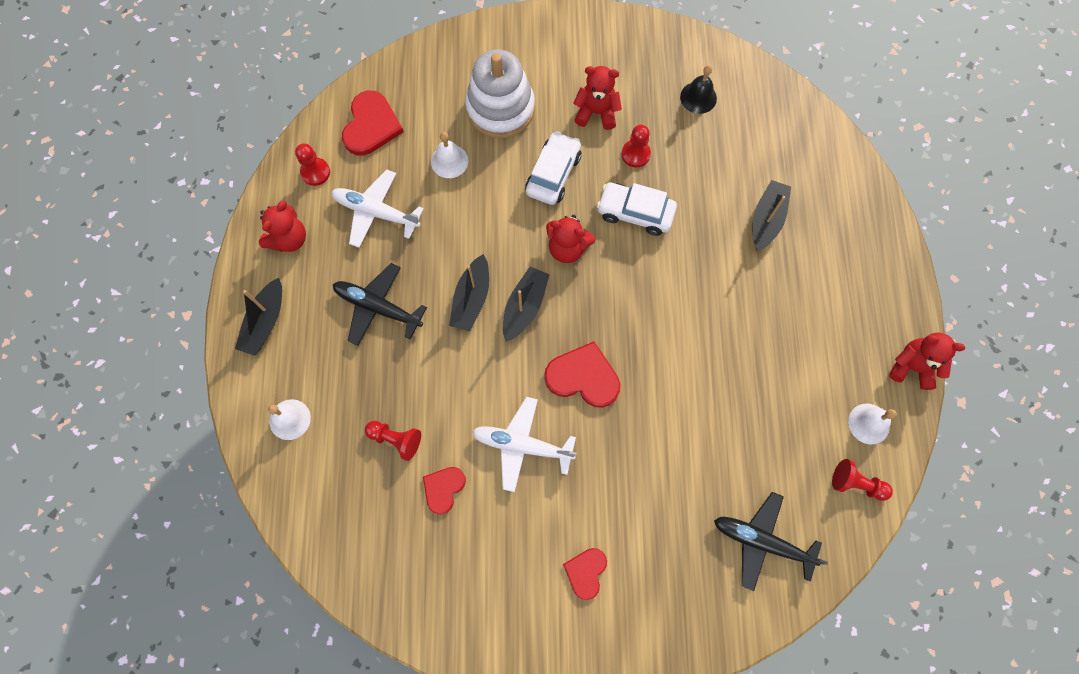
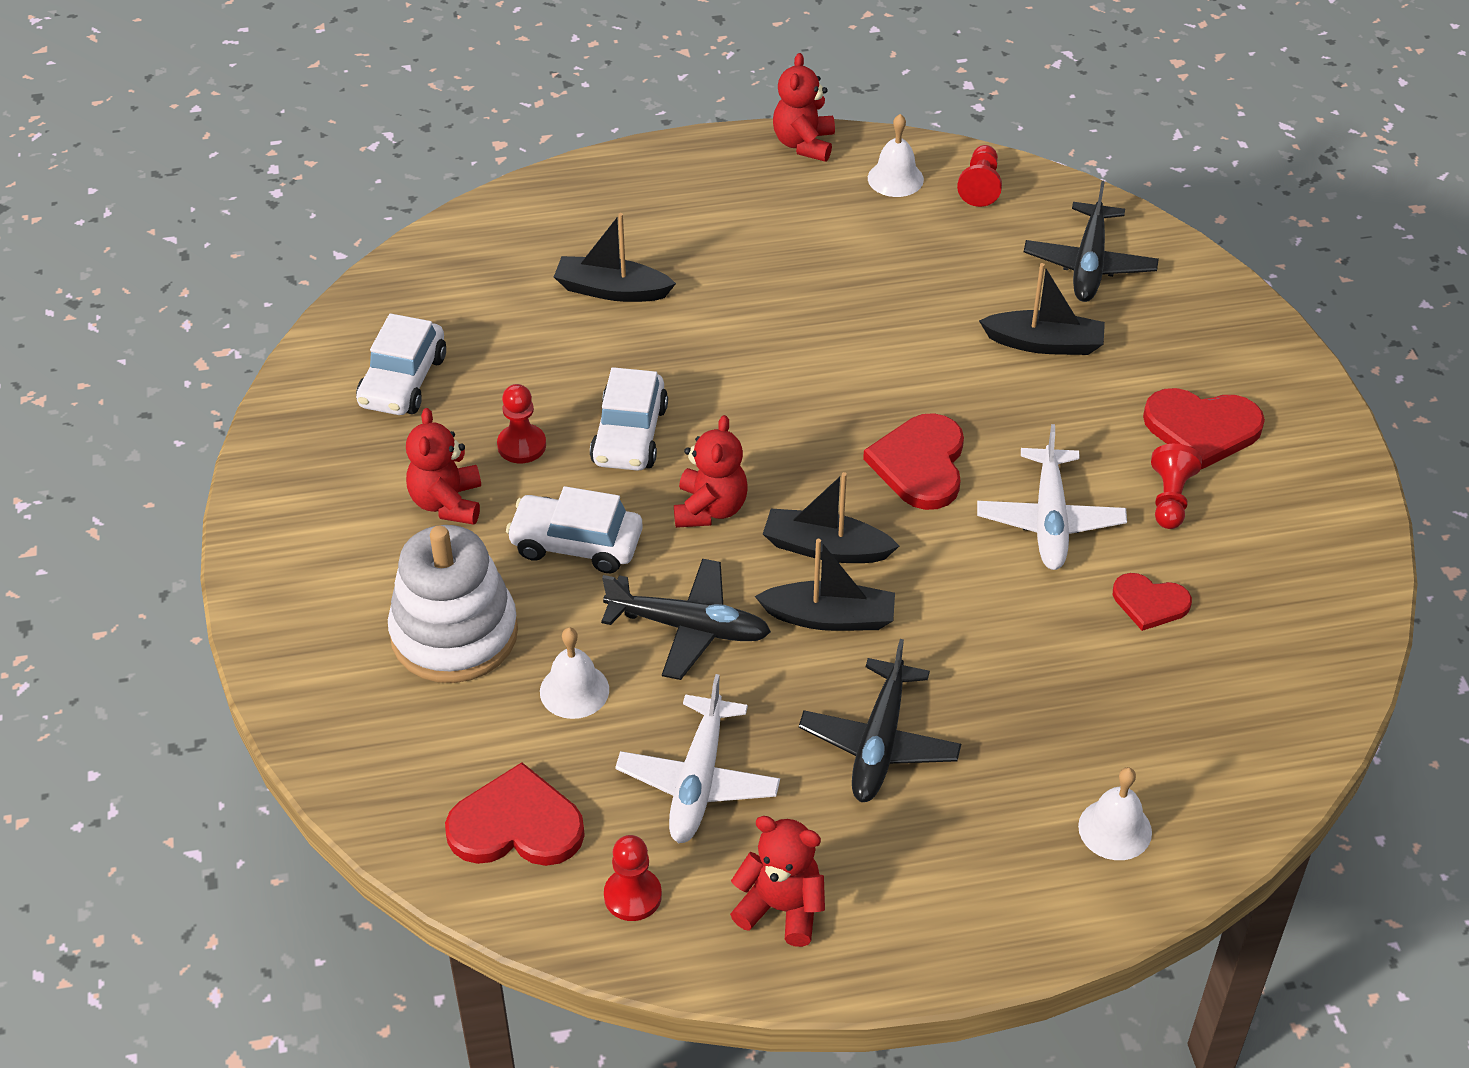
camera: 100 degrees left, 25 degrees down
black boat [235,278,282,356] -> black boat moved to [979,263,1105,355]
red pawn [365,421,421,461] -> red pawn moved to [1151,444,1202,529]
red heart [563,548,607,600] -> red heart [1143,388,1265,470], size x1.61
black bell [680,65,717,114] -> white car [356,313,446,415]
none -> black plane [601,559,771,680]

